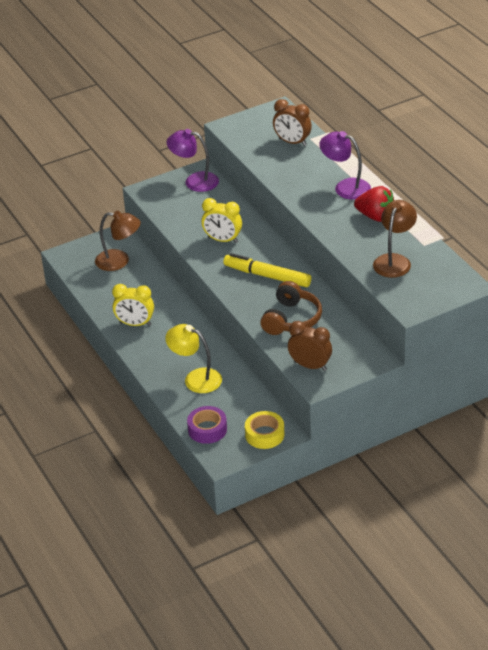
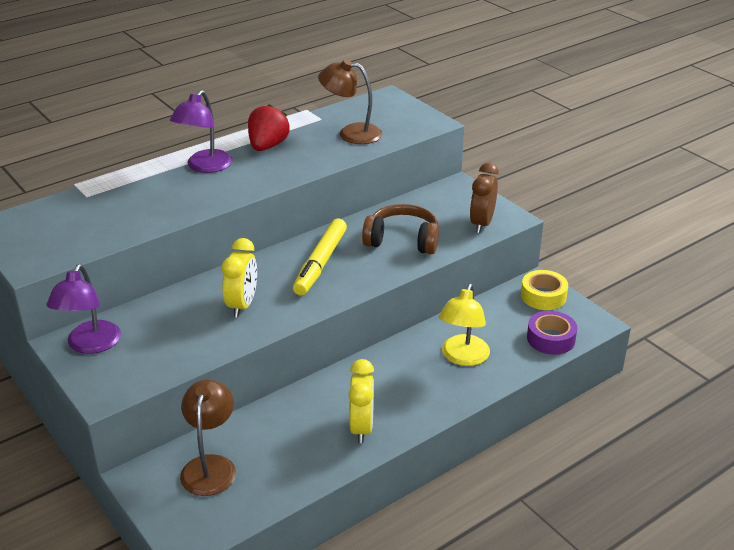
camera: 100 degrees left, 5 degrees down
brown clock [273,99,312,146] -> none

